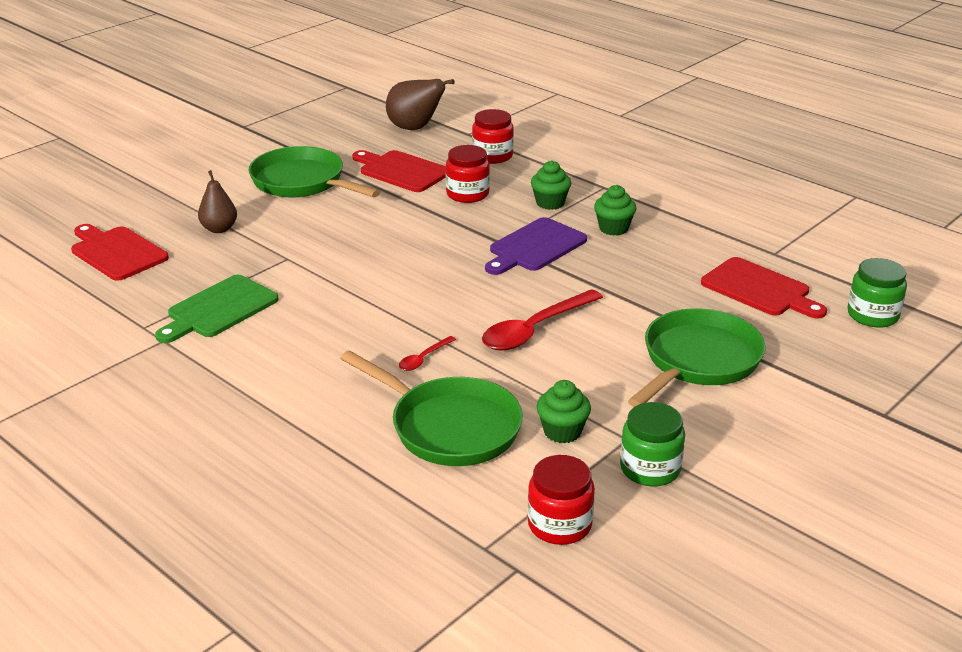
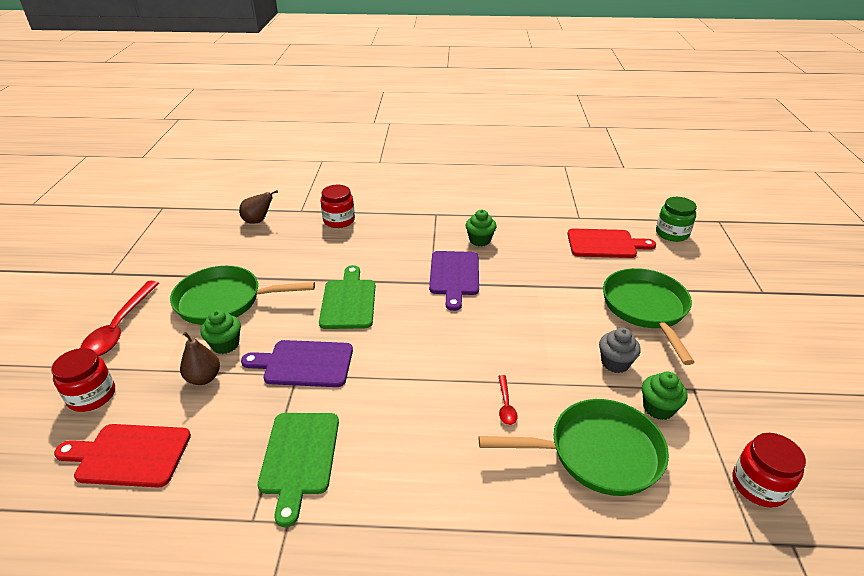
camera: 40 degrees left, 5 degrees up
red cutting board [352,150,446,192] -> none
brown pear [386,79,455,130] -> brown pear [239,190,278,224], size x0.66
red jar [446,145,490,203] -> red jar moved to [51,348,115,412]
red spoon [482,289,603,350] -> red spoon moved to [80,281,159,356]
green cupcake [531,161,571,210] -> green cupcake moved to [201,310,241,354]
green jar [620,402,685,486] -> none
none -> purple cutting board [241,340,353,387]
none -> green cutting board [319,265,375,329]
none -> grey cupcake [599,328,641,373]

